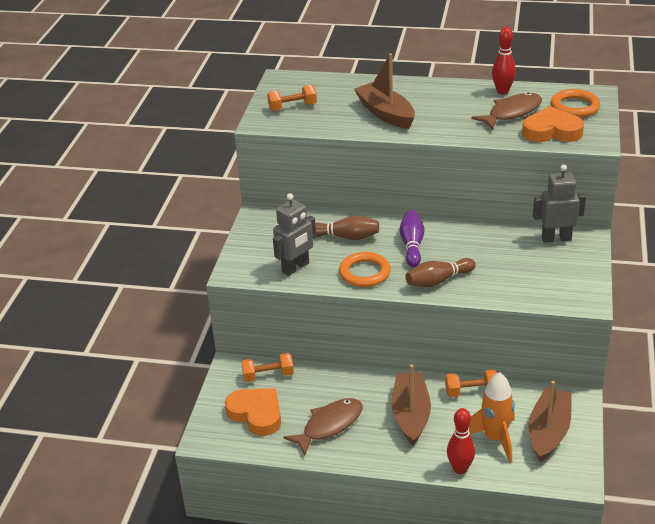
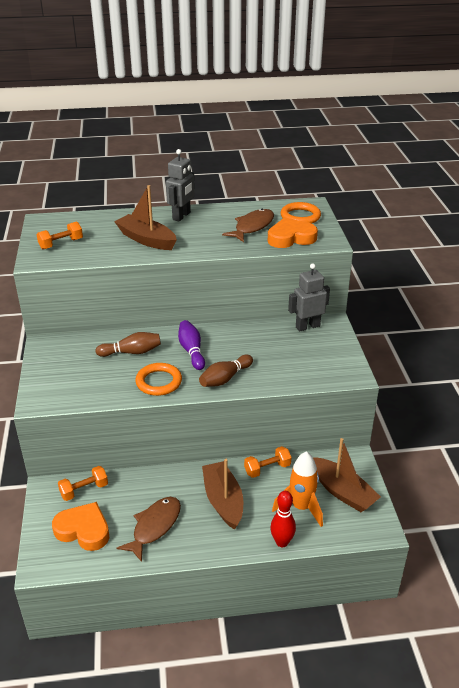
camera: 20 degrees left, 0 degrees up
grey robot [273,193,316,276] -> grey robot moved to [166,149,195,222]
red bowling pin [492,27,516,94] -> none
brown boat [528,381,572,462] -> brown boat turned 135 degrees clockwise [313,438,381,512]

